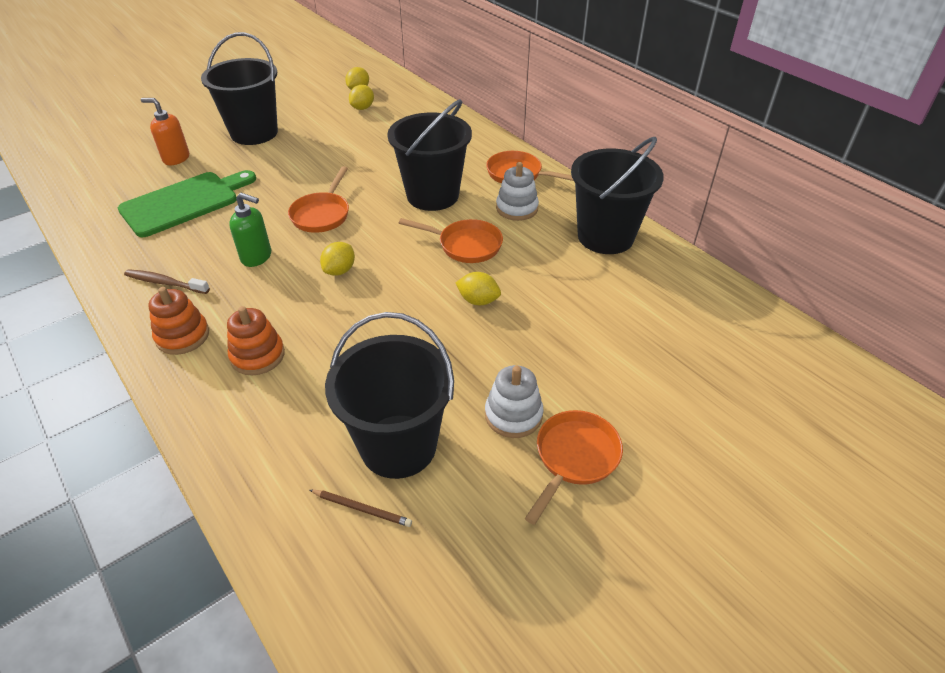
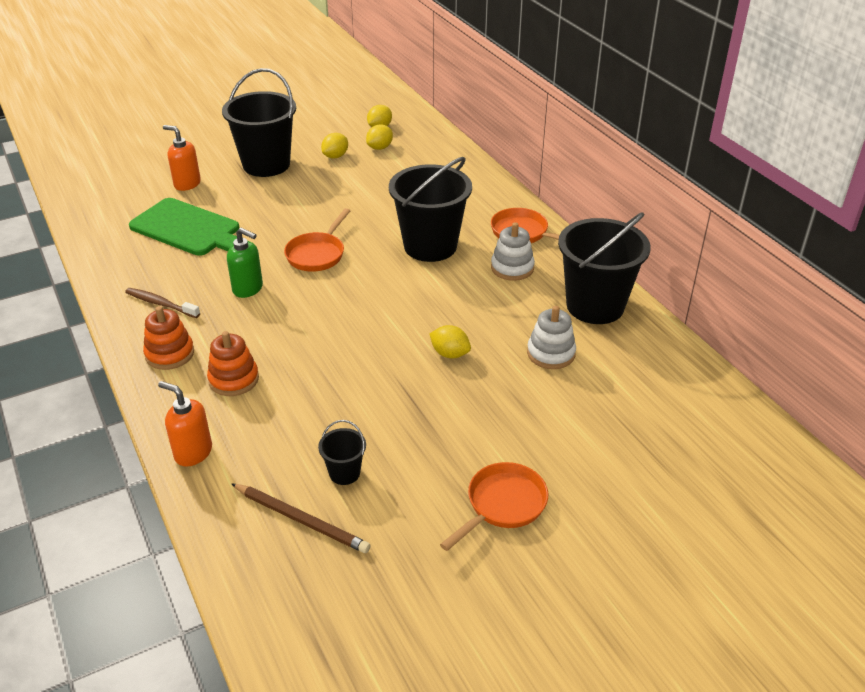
camera: 10 degrees right, 5 degrees down
green cutting board [118,170,256,237] -> green cutting board turned 60 degrees clockwise [129,198,248,256]
brown pencil [310,490,412,527] -> brown pencil [231,483,371,553], size x1.66
yellow lemon [320,242,355,276] -> yellow lemon moved to [321,133,348,159]
black bucket [325,312,454,479] -> black bucket [318,420,366,485], size x0.44
orange pan [399,218,503,263] -> none
white stacking toy [485,365,544,438] -> white stacking toy moved to [527,306,576,369]
none -> orange soap dispenser [158,381,212,467]

